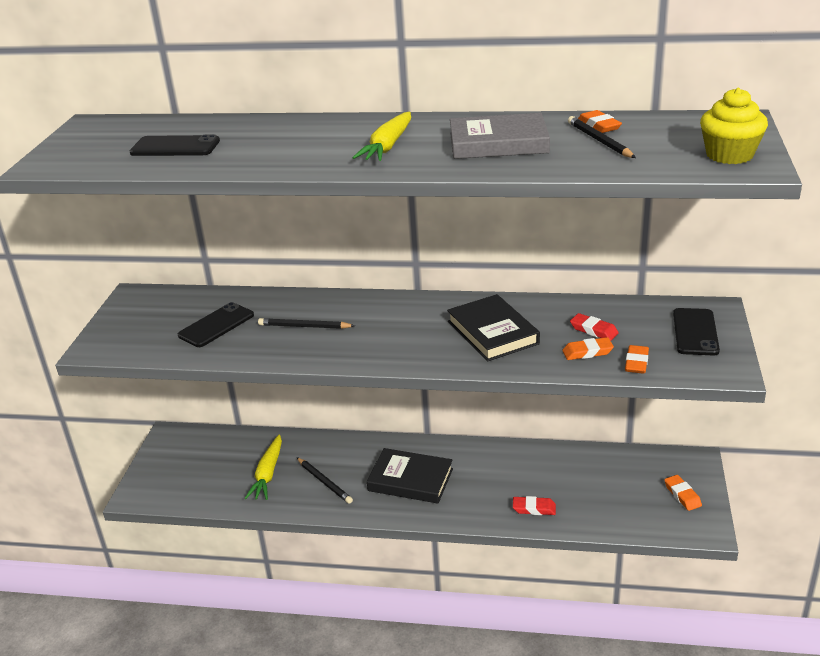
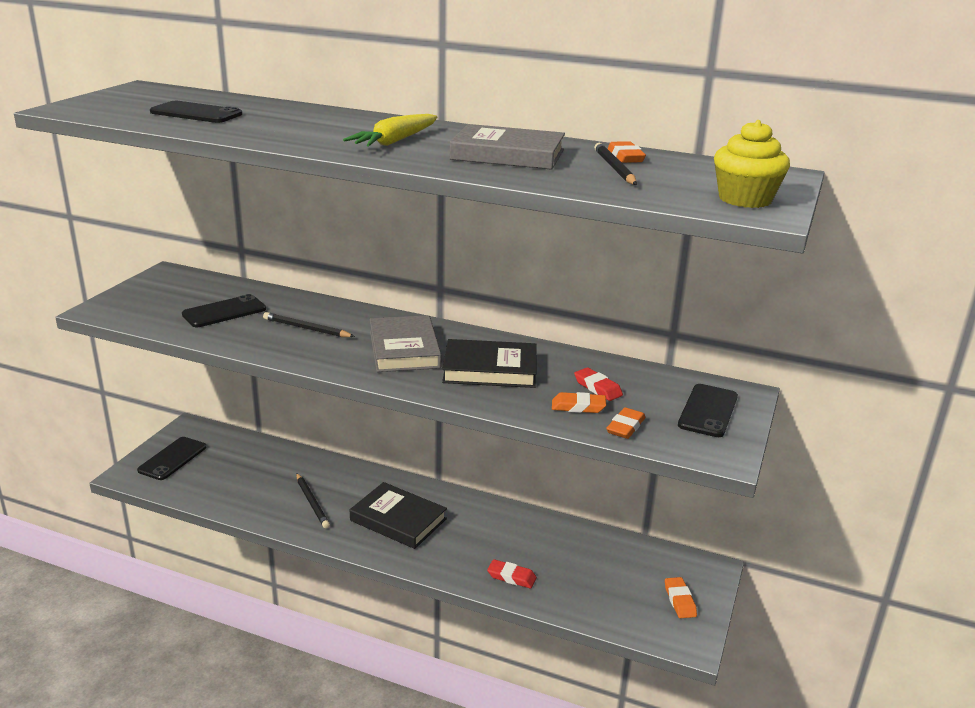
camera: 10 degrees right, 5 degrees down
yellow carrot [245,434,282,500] -> none
black book [447,294,540,361] -> black book turned 75 degrees counterclockwise [442,339,536,388]
none -> black phone [137,437,206,480]
none -> grey book [370,315,442,372]

